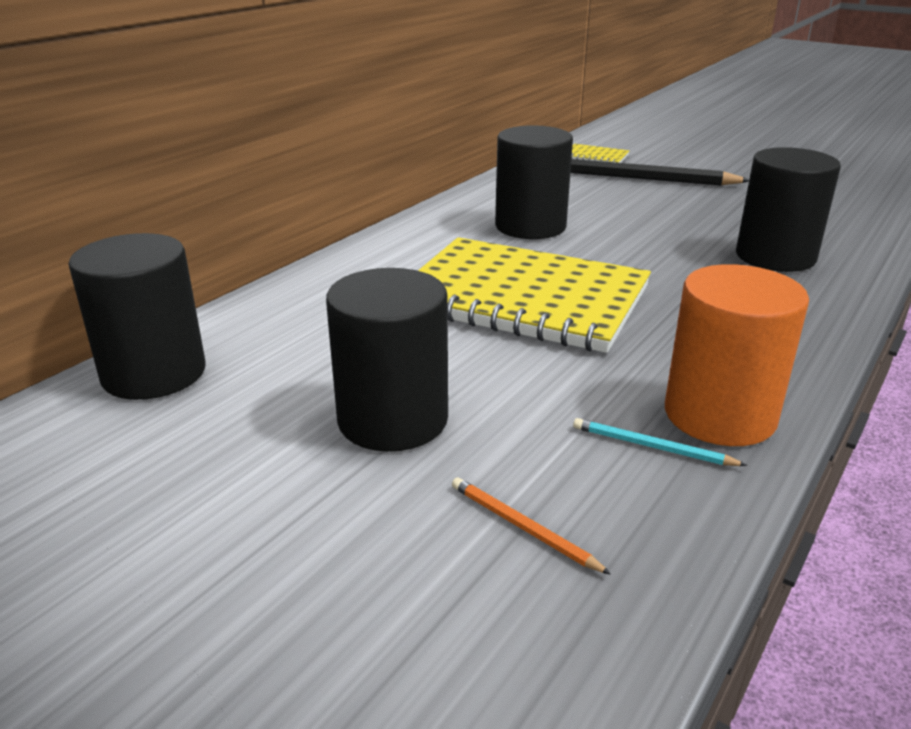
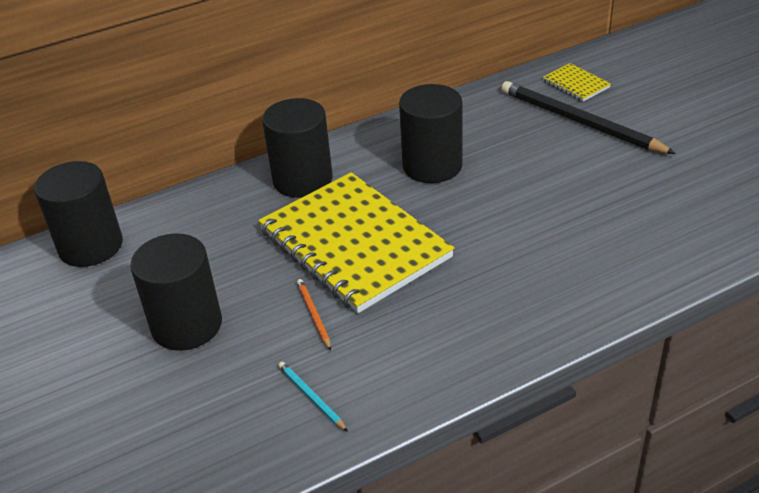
camera: 30 degrees right, 10 degrees up
orange pencil [452,477,611,575] -> orange pencil moved to [297,279,331,350]
orange cylinder [665,264,809,446] -> none
black cylinder [736,147,841,272] -> black cylinder moved to [262,98,333,198]

